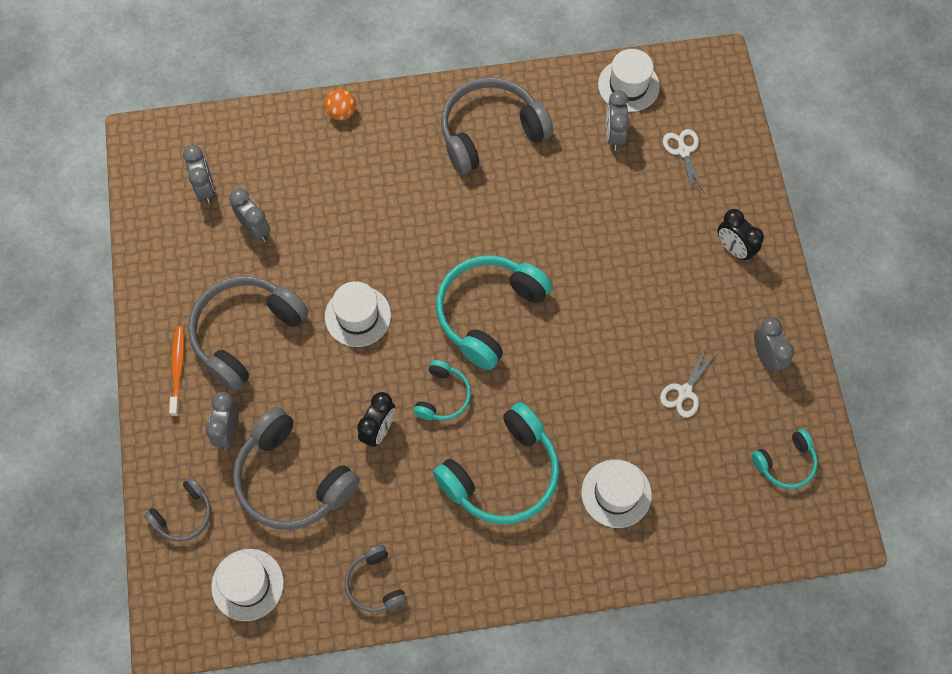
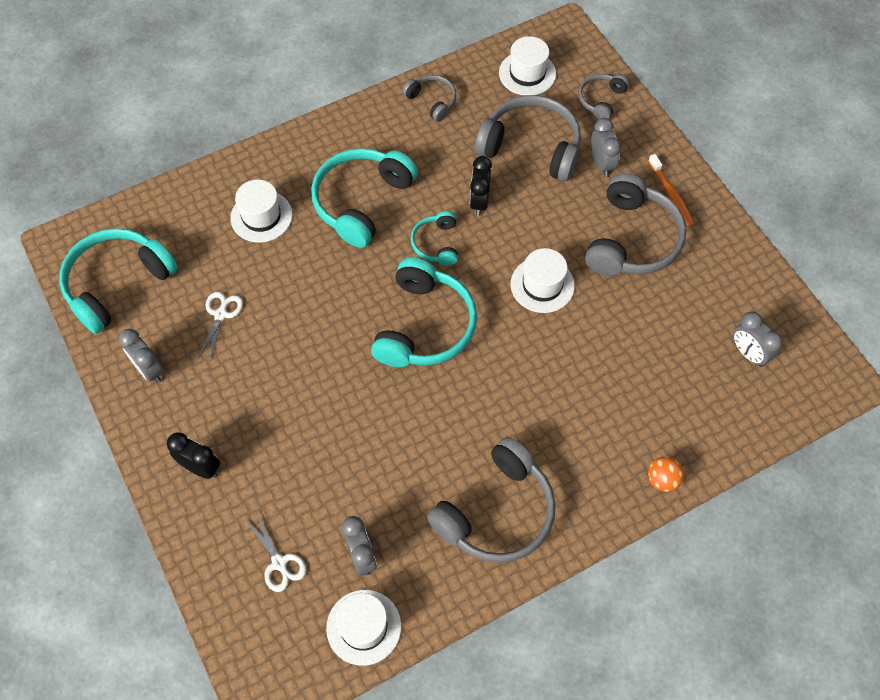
camera: 160 degrees right, 5 degrees down
grey clock [229,188,271,242] -> none
turquoise headphones [752,429,818,489] -> turquoise headphones [59,228,178,334], size x1.92

